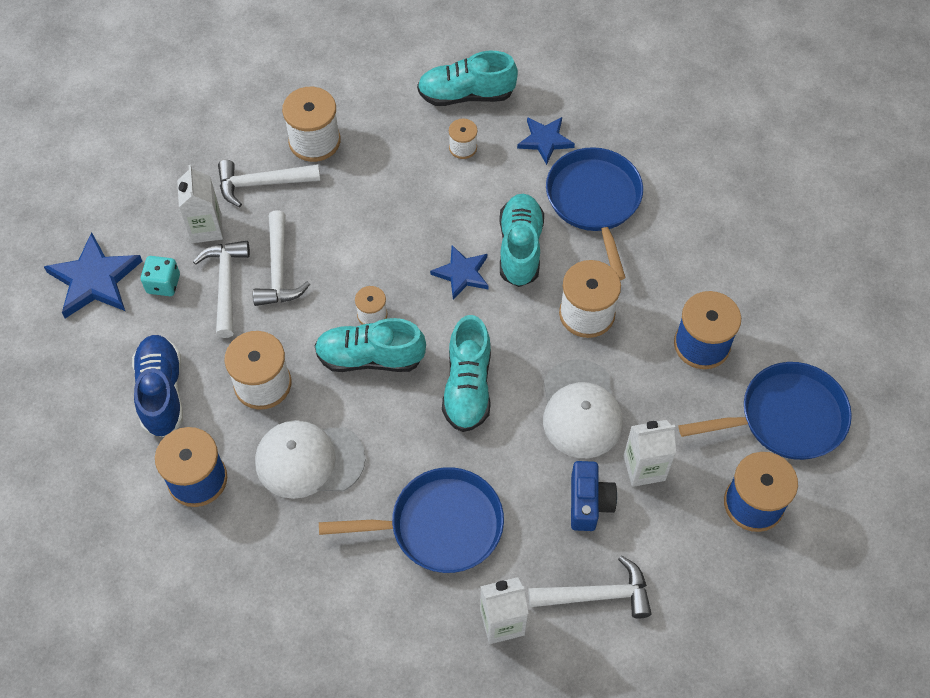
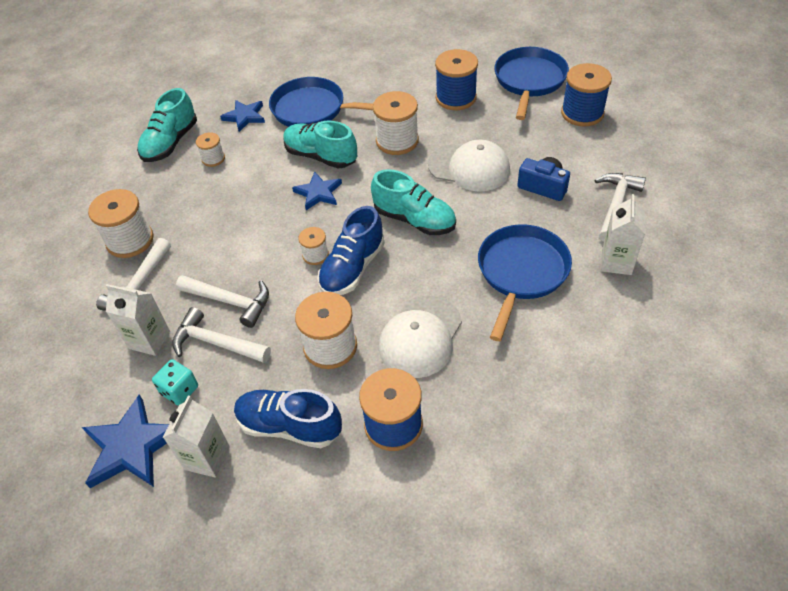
camera: 60 degrees left, 10 degrees down
turquoise shoe [314,318,426,372] -> blue shoe [318,206,385,295]
white carton [624,420,676,487] -> white carton moved to [163,396,230,478]

